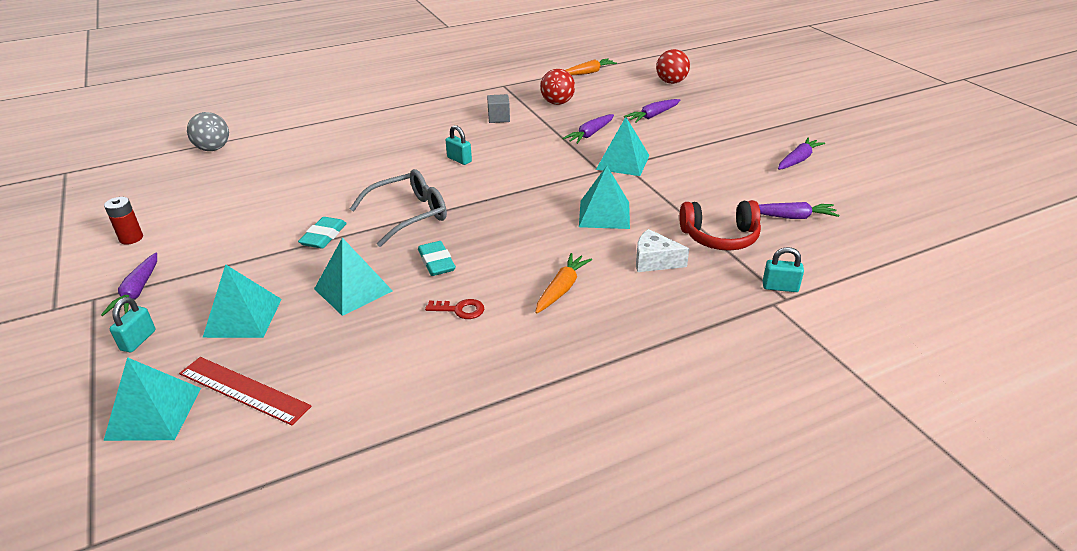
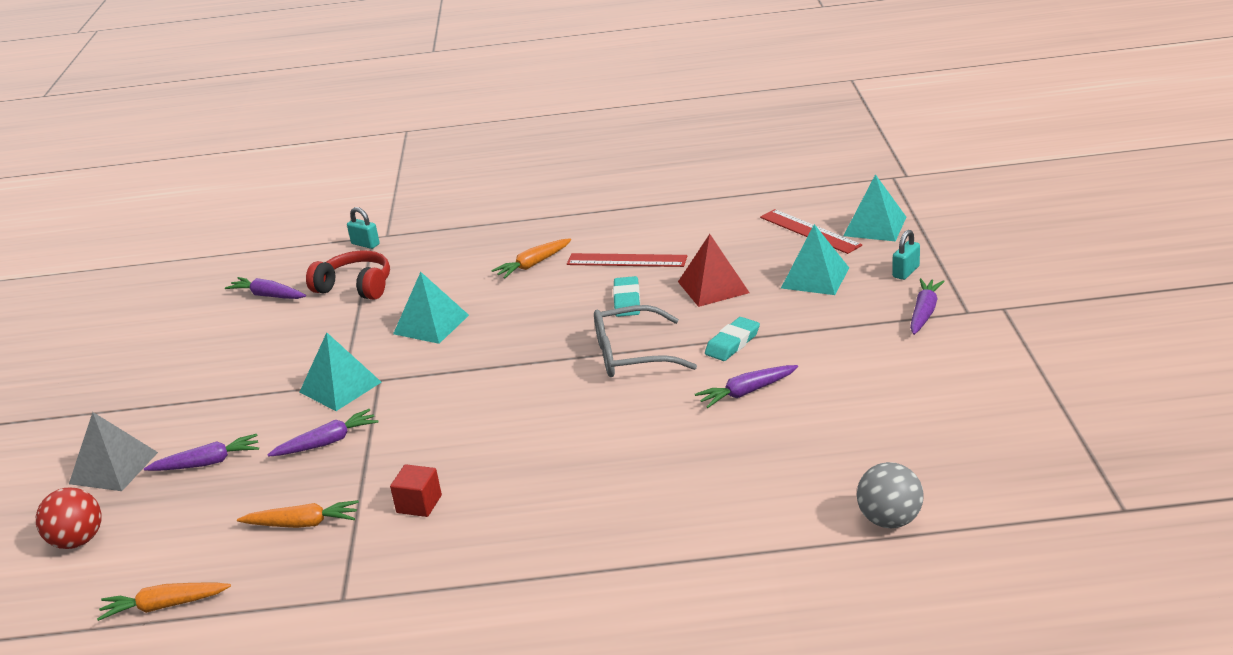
camera: 155 degrees left, 5 degrees down
red battery [104,197,143,245] -> none
turquoise pyramid [314,238,393,316] -> red pyramid [678,234,750,307]
red key [425,299,484,319] -> red ruler [567,253,687,267]
turquoise padlock [446,125,472,165] -> none
grey cube [487,94,510,123] -> red cube [390,464,442,517]
red ball [540,69,575,105] -> orange carrot [237,500,359,528]
white cheese [636,229,689,272] -> none
purple carrot [778,137,825,170] -> purple carrot moved to [695,365,798,408]
none -> grey pyramid [69,412,158,491]

